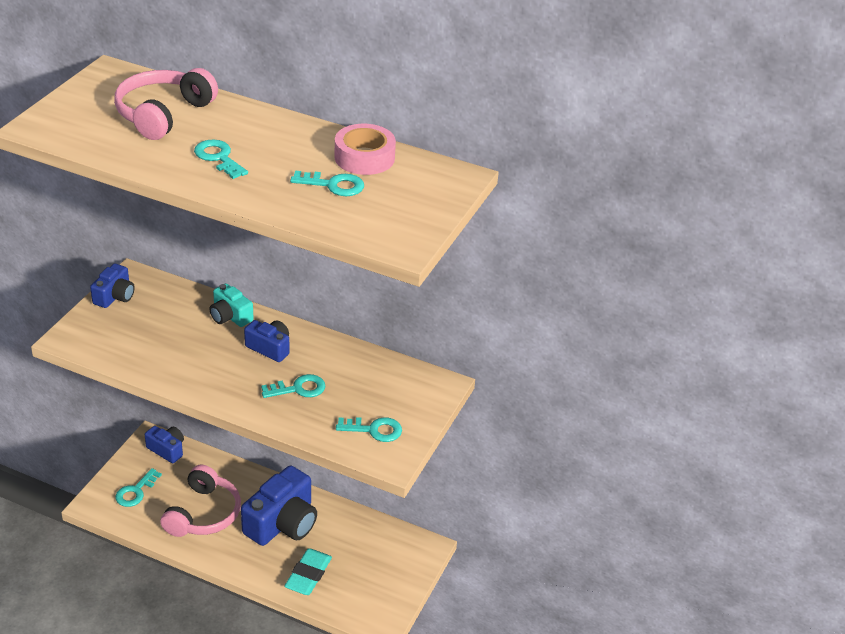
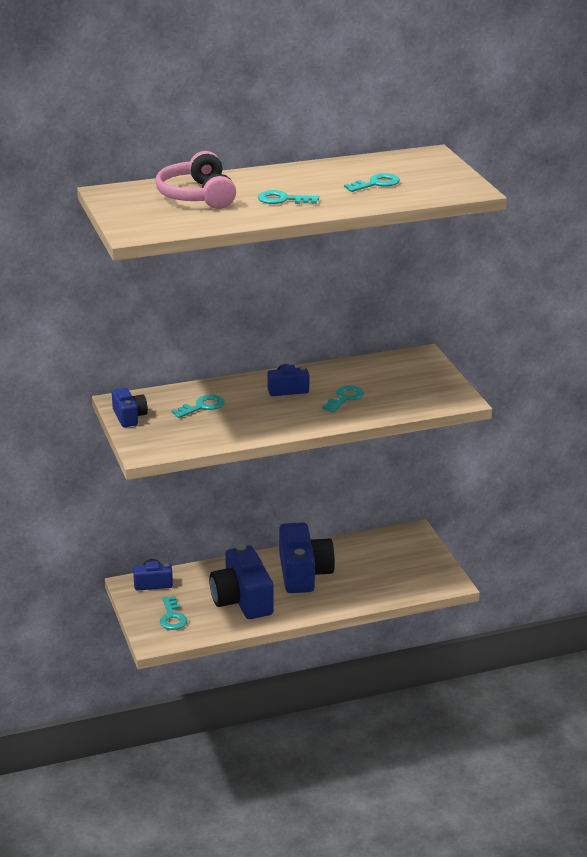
camera: 40 degrees left, 10 degrees down
pink headphones [160,465,241,537] -> blue camera [209,544,274,619]
turquoise camera [210,283,254,327] -> none
turquoise eraser [284,548,332,595] -> none
pink tape [335,124,396,175] -> none
turquoise key [336,417,402,442] -> turquoise key moved to [172,395,225,418]

